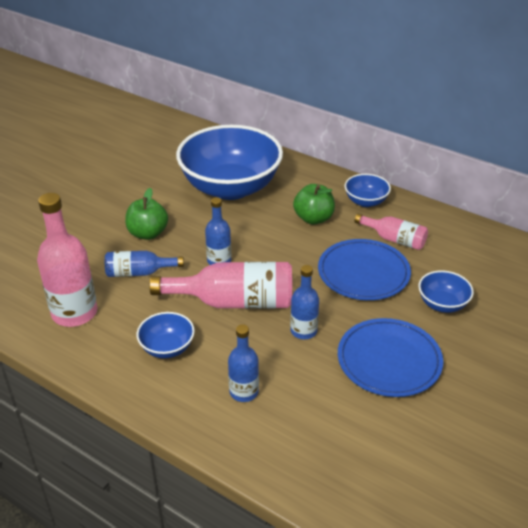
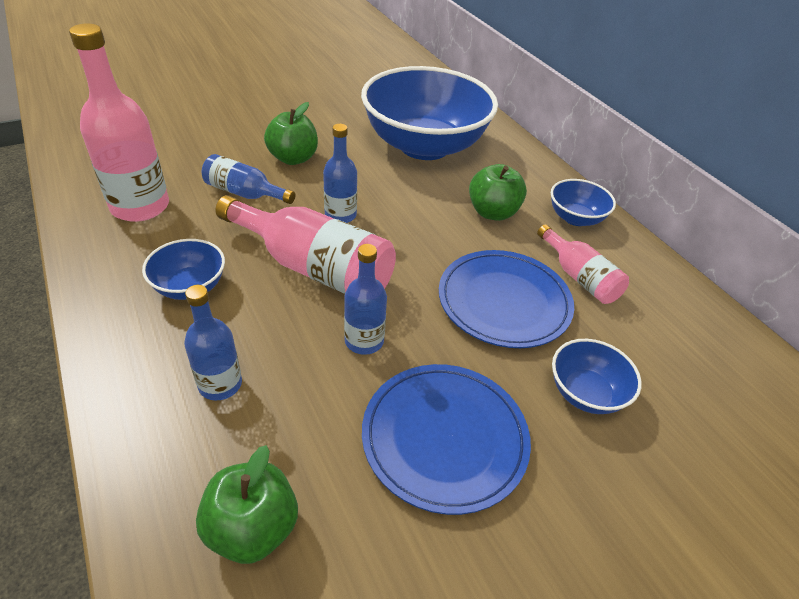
camera: 25 degrees right, 5 degrees up
none -> green apple [196,445,298,564]

